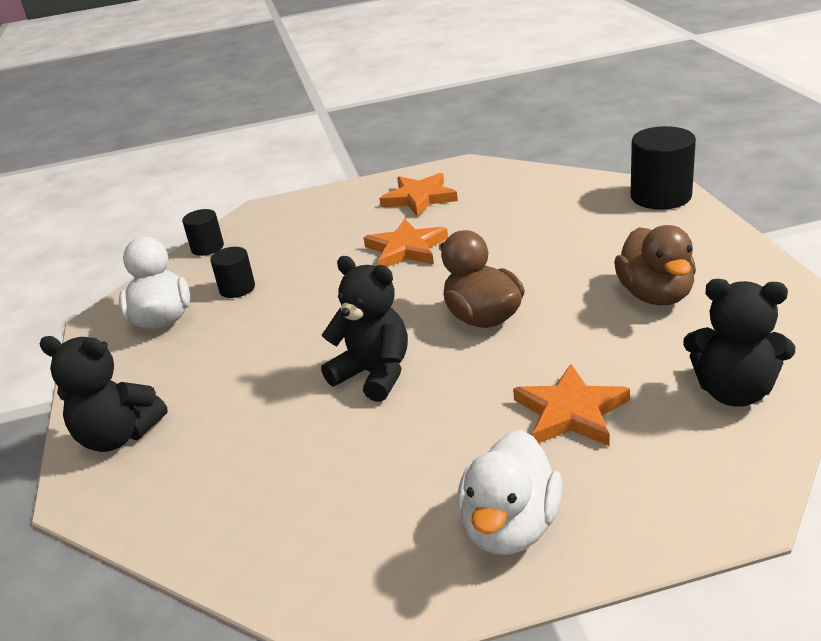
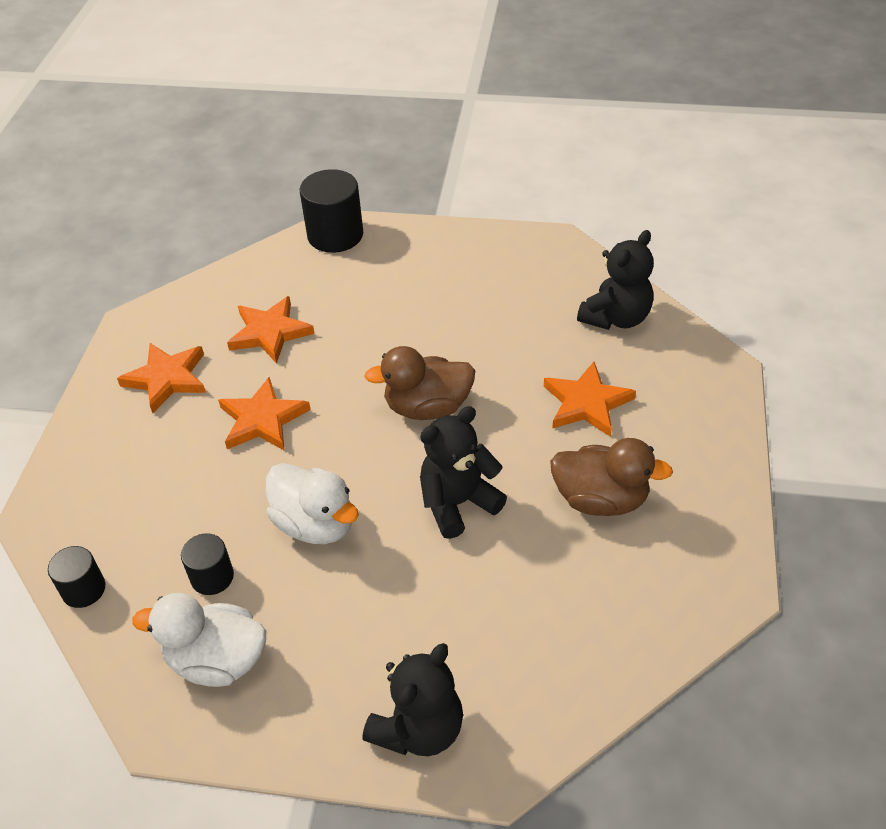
camera: 70 degrees left, 15 degrees up
white duck [458,430,562,555] -> white duck moved to [266,463,359,544]
brown duck [614,225,696,306] -> brown duck moved to [550,438,673,516]
none -> orange star [227,296,315,364]

